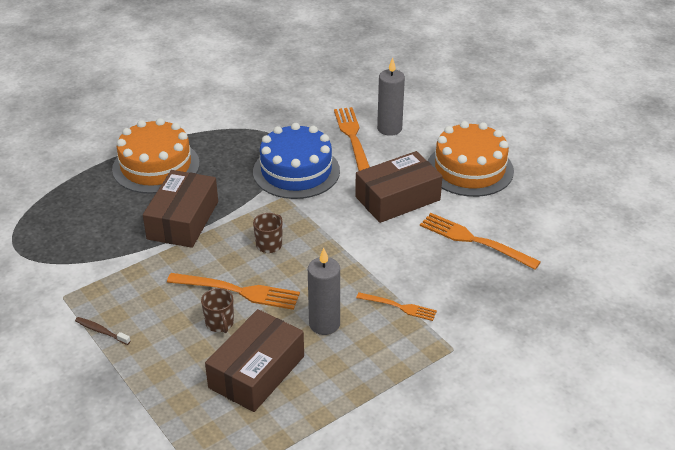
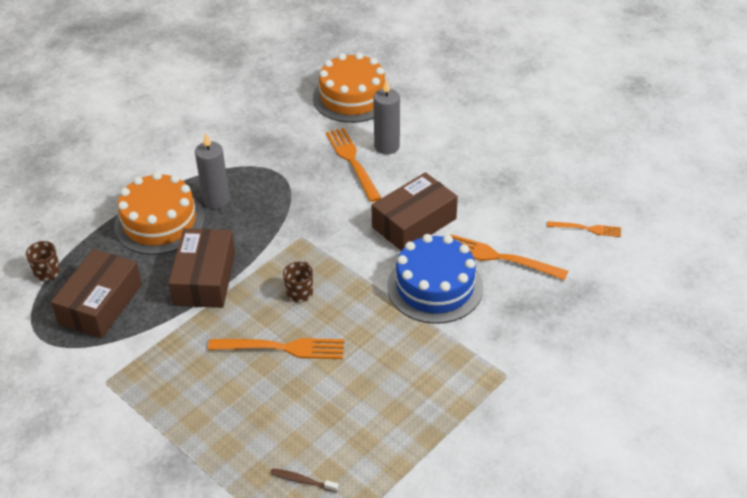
camera: 10 degrees left, 5 degrees up
brown toothbrush [75,317,131,345] -> brown toothbrush moved to [270,468,339,492]
brown mug [201,288,234,333] -> brown mug moved to [26,241,60,281]
brown box [205,309,304,412] -> brown box moved to [51,249,142,338]
blue cake [253,123,340,199] -> blue cake moved to [387,234,483,324]
grey candle [308,248,340,335] -> grey candle moved to [195,133,230,209]
orange fork [356,292,437,321] -> orange fork moved to [547,221,621,237]
orange cake [428,121,514,197] -> orange cake moved to [313,52,391,123]

